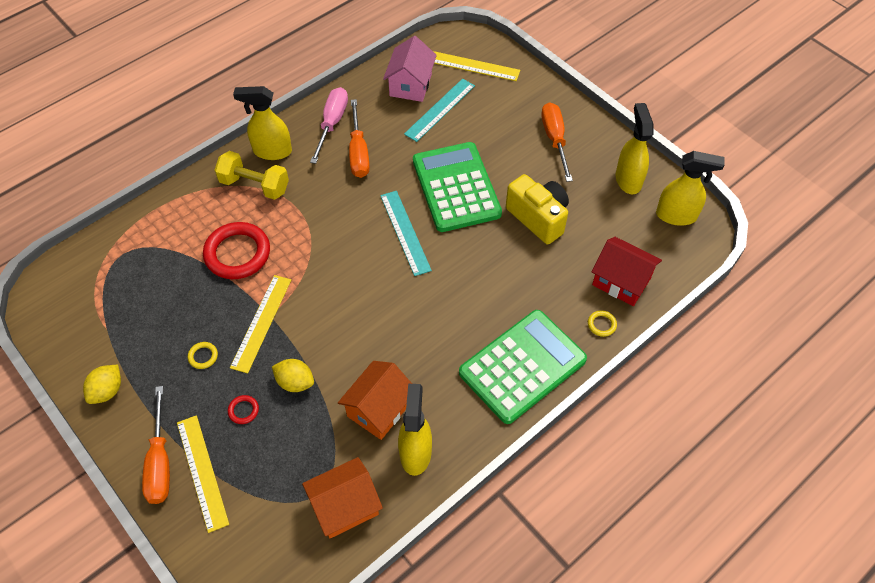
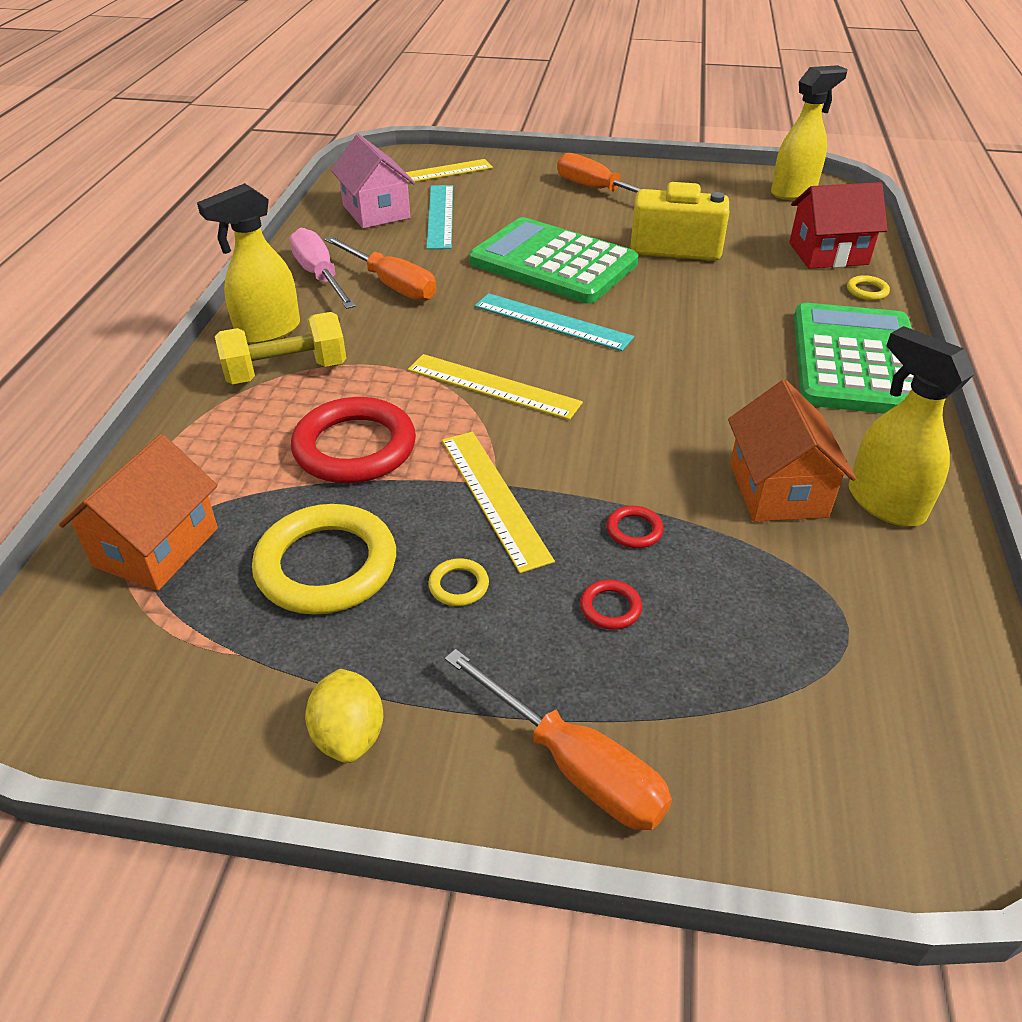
camera: 40 degrees left, 15 degrees down
yellow ruler [177,415,229,533] -> yellow ruler moved to [408,354,583,420]
yellow lemon [272,359,314,392] -> red ring [606,506,664,548]
orange house [302,457,383,539] -> orange house moved to [59,434,218,591]
yellow spray bottle [616,103,653,194] -> none
none -> yellow ring [252,504,396,615]

